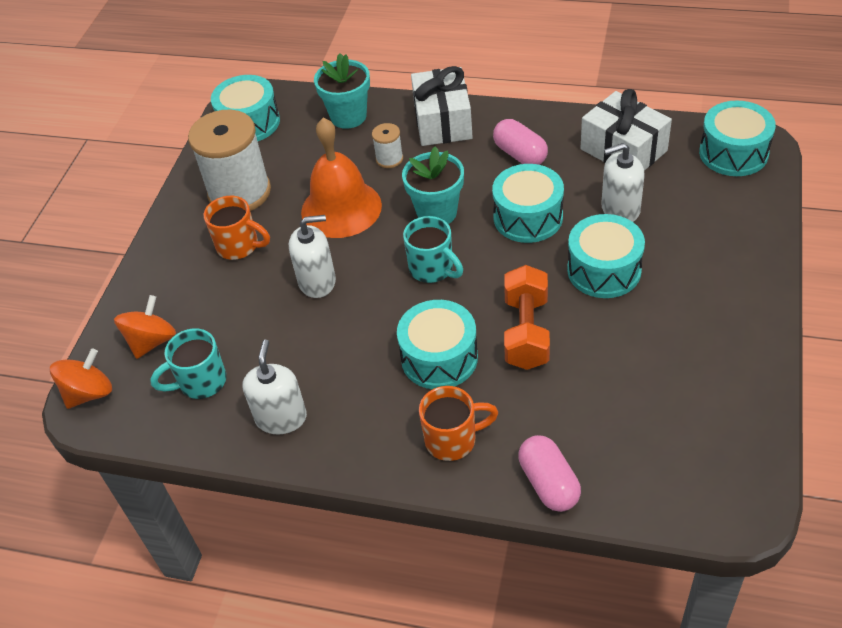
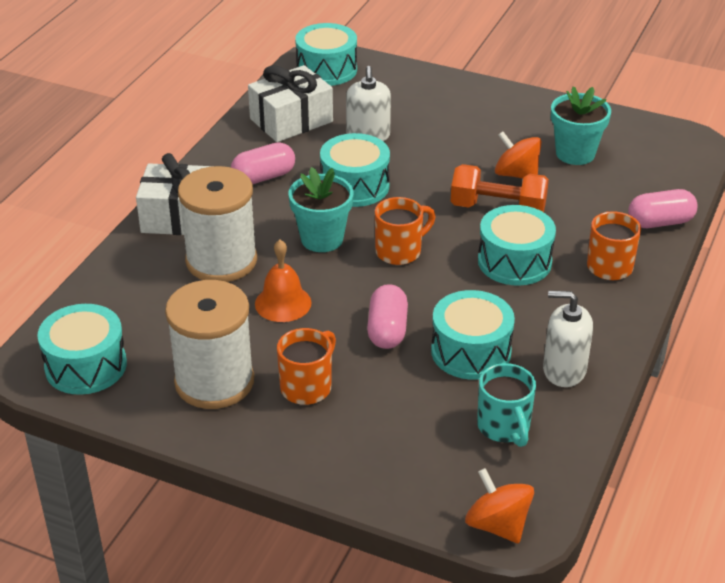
camera: 85 degrees left, 10 degrees down
orange spinning top [114,295,176,359] -> orange spinning top moved to [495,131,542,179]
white soap dispenser [289,215,336,298] -> pink capsule [367,284,408,349]
orange bell [301,118,382,238] -> orange bell [255,240,311,322], size x0.61
turquoise flower pot [314,53,370,129] -> turquoise flower pot moved to [551,87,611,165]
white spool [372,123,403,168] -> white spool [178,166,257,282], size x2.26
turquoise mug [403,216,463,283] -> orange mug [375,197,436,265]
turquoise drum [567,214,645,298] -> turquoise drum moved to [431,290,515,380]

